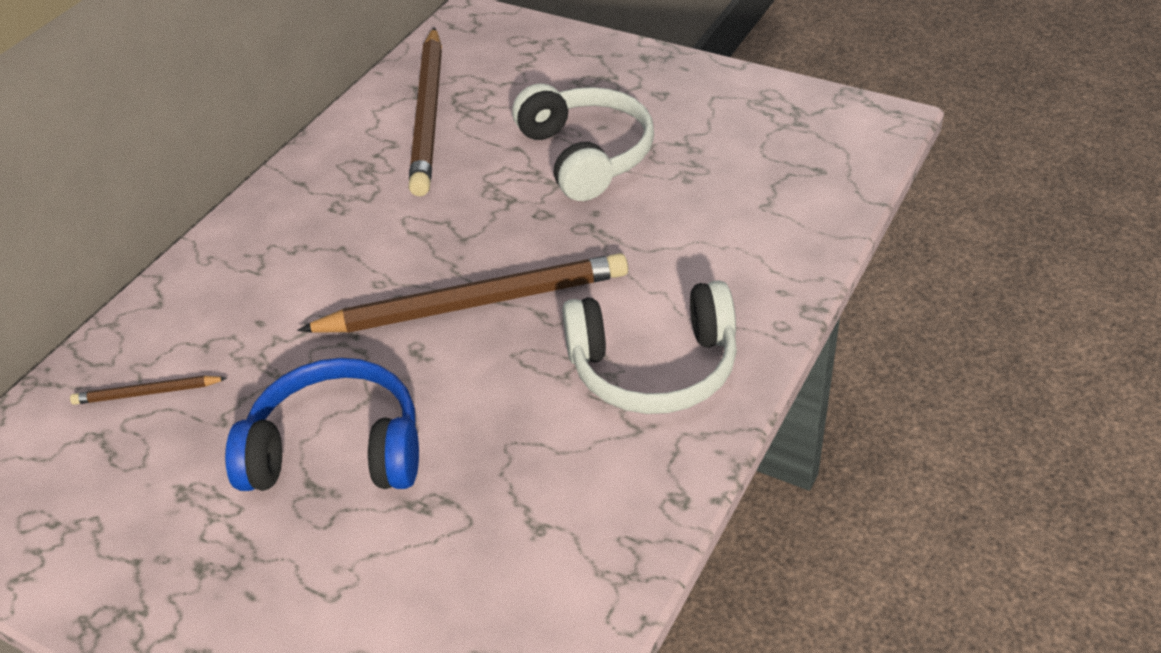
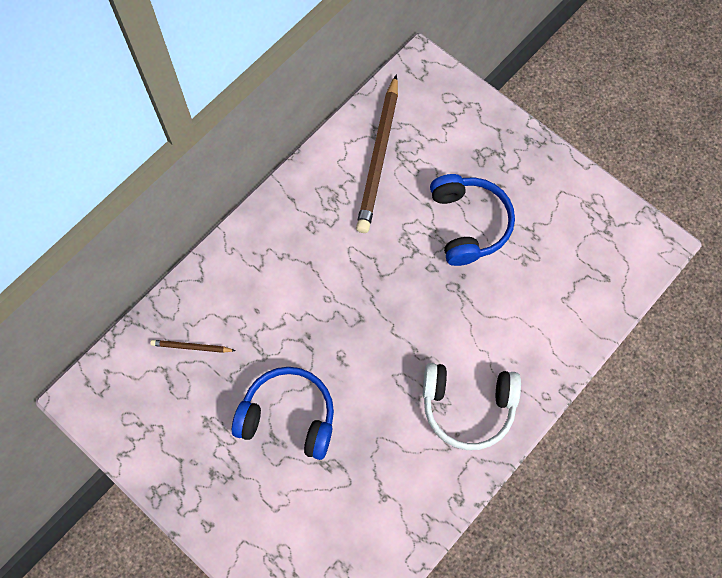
camera: 10 degrees right, 25 degrees up
brown pencil [297,253,628,333] -> none
white headphones [512,83,654,201] -> blue headphones [430,174,515,266]

